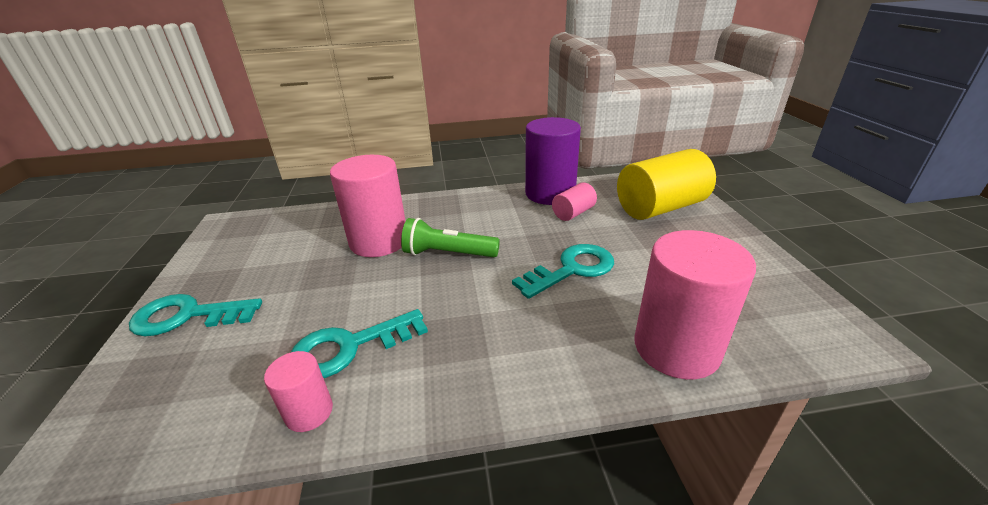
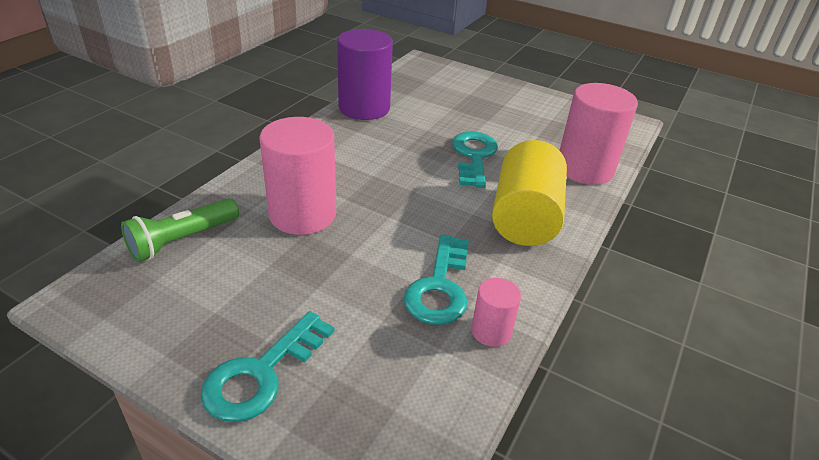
camera: 55 degrees left, 5 degrees up
green flashlight [401,218,500,257] -> green flashlight moved to [121,198,239,262]
pink cylinder [552,183,597,221] -> none
yellow cylinder [617,149,716,220] -> yellow cylinder moved to [492,140,567,246]

